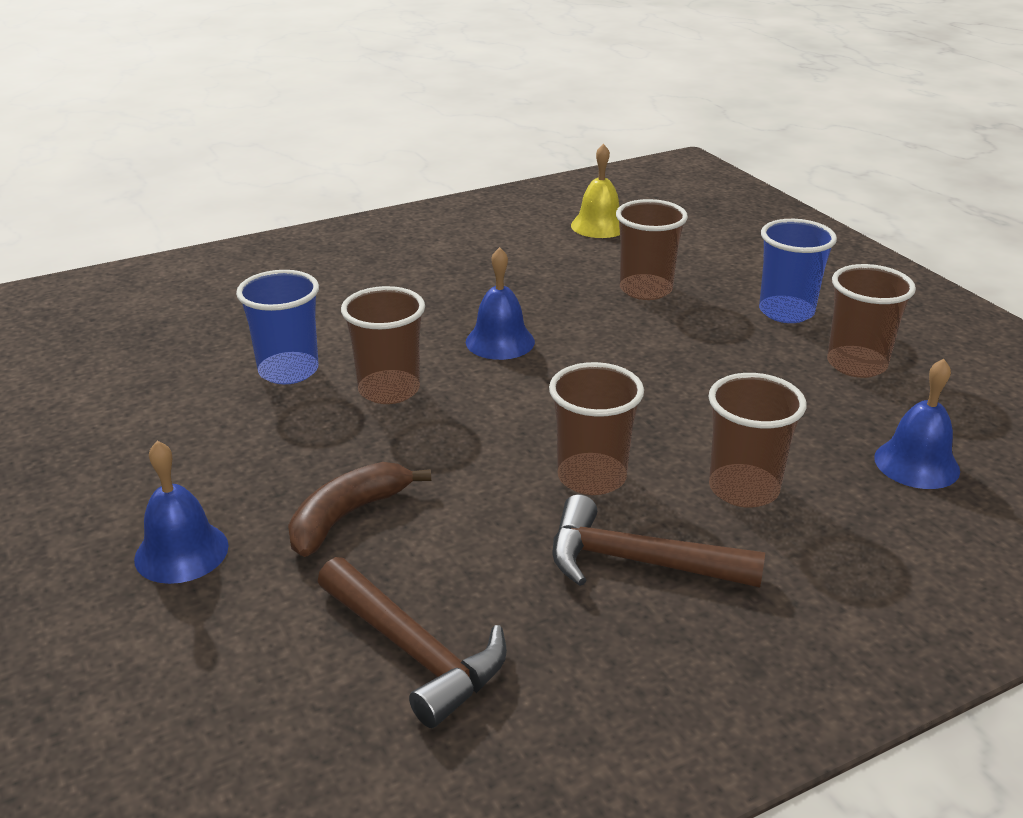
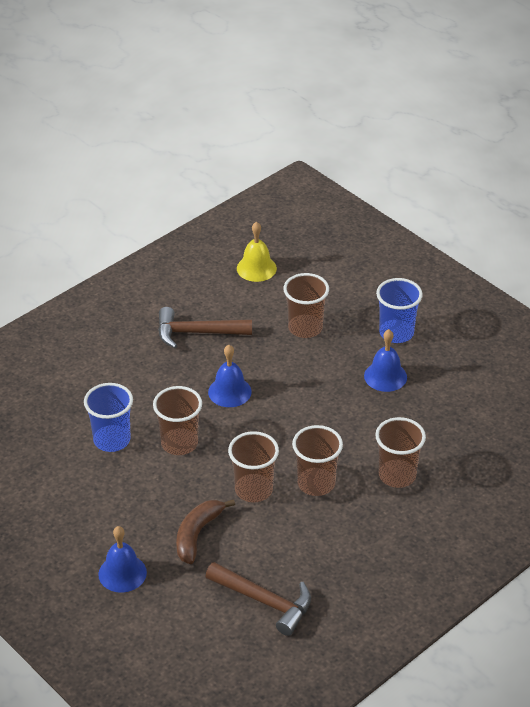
camera: 15 degrees left, 10 degrees up
brown hammer [552,494,765,587] -> brown hammer moved to [158,307,252,348]
brown cup [827,264,916,378] -> brown cup moved to [228,431,279,502]
blue bell [874,359,960,489] -> blue bell moved to [364,329,407,392]

